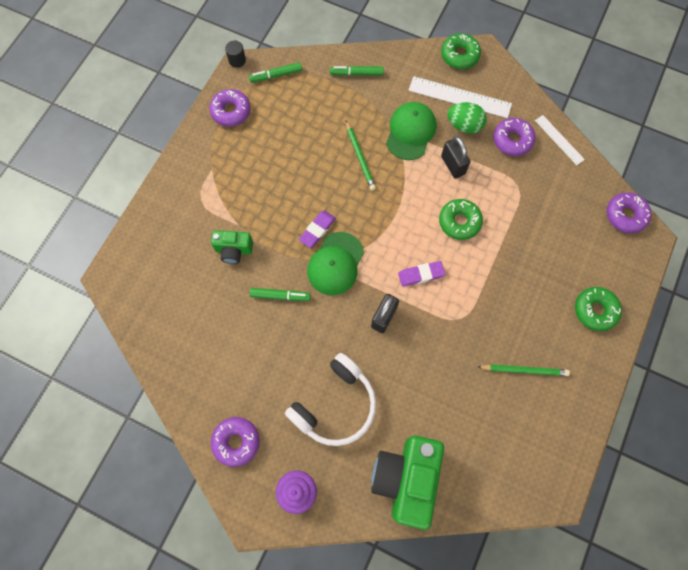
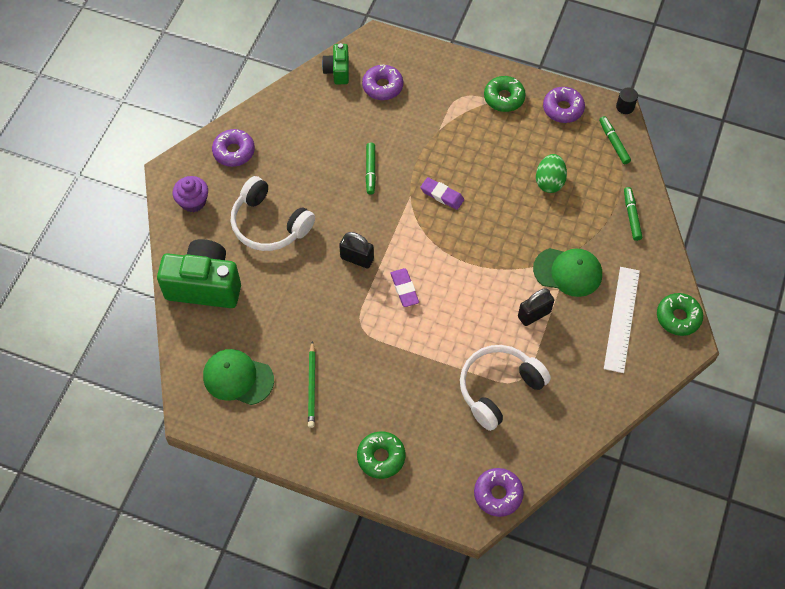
camera: 85 degrees right, 10 degrees down
green camera [211,230,253,264] -> green camera moved to [322,43,349,84]
green cap [307,232,364,295] -> green cap moved to [203,349,274,405]
green pencil [346,121,376,190] -> none
green donut [439,199,483,240] -> green donut moved to [484,76,526,112]
green egg [447,102,487,134] -> green egg moved to [536,154,567,193]
purple donut [493,118,536,156] -> purple donut moved to [362,65,403,100]
white ruler [535,115,585,165] -> none
none -> white headphones [460,345,551,431]

